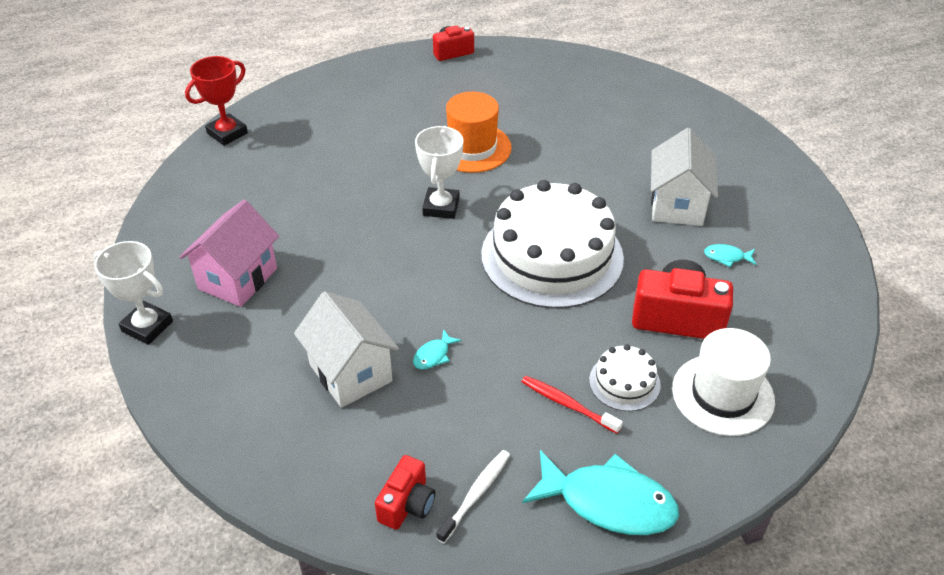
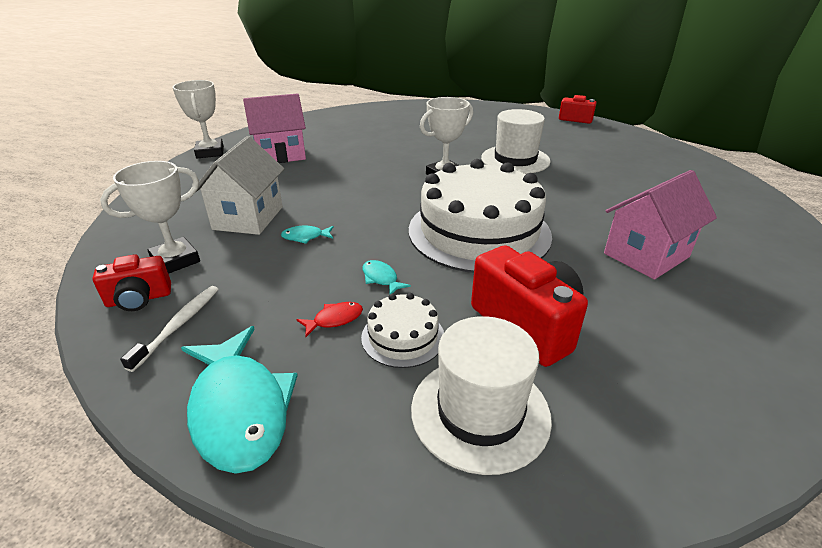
camera: 45 degrees right, 10 degrees down
red trophy [185,56,248,146] -> none
white toothbrush [436,450,510,543] -> white toothbrush turned 60 degrees counterclockwise [120,286,218,372]
orange hat [446,92,512,173] -> white hat [481,109,550,174]
red toothbrush [522,376,623,434] -> red fish [296,302,363,337]
white house [651,128,718,226] -> pink house [604,170,717,279]
turquoise fish [704,244,756,267] -> turquoise fish moved to [363,260,411,294]
none -> white trophy [100,161,200,274]

